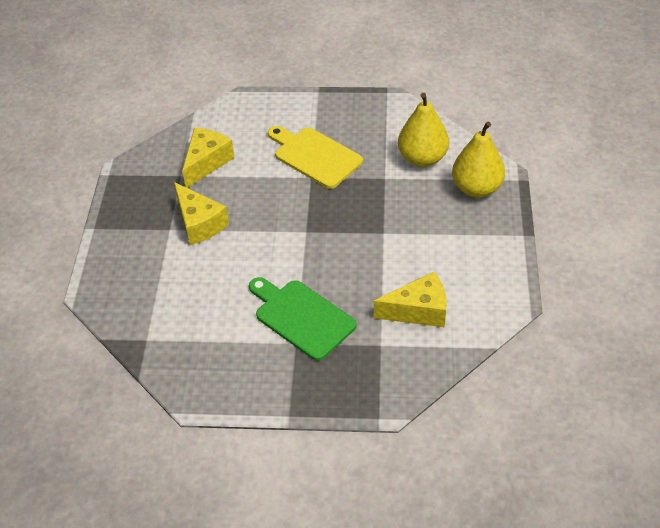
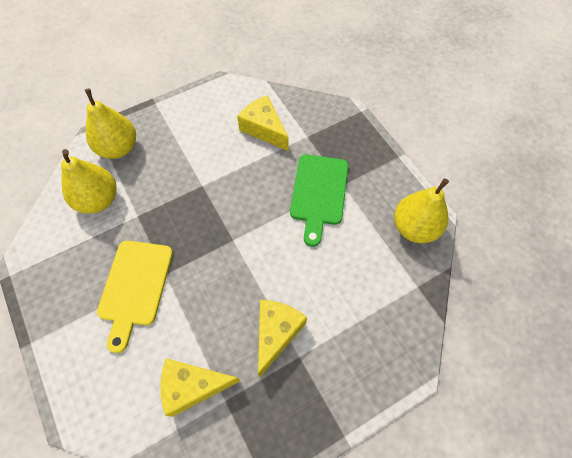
camera: 125 degrees left, 15 degrees up
none -> yellow pear [394,178,449,243]

